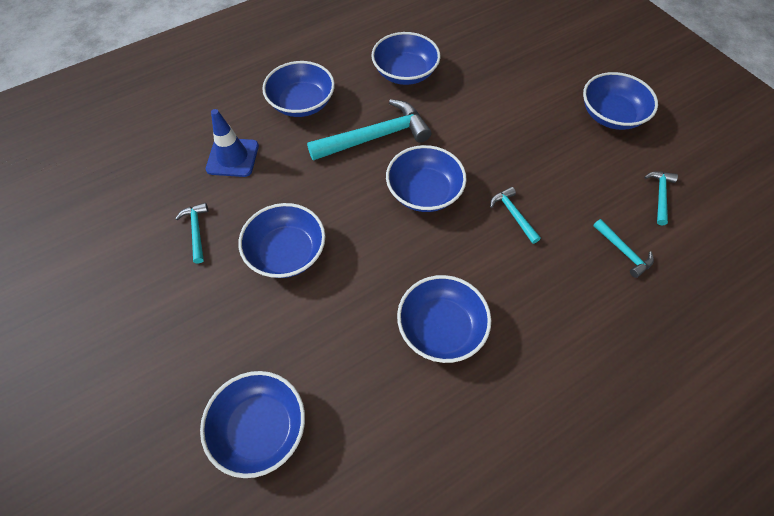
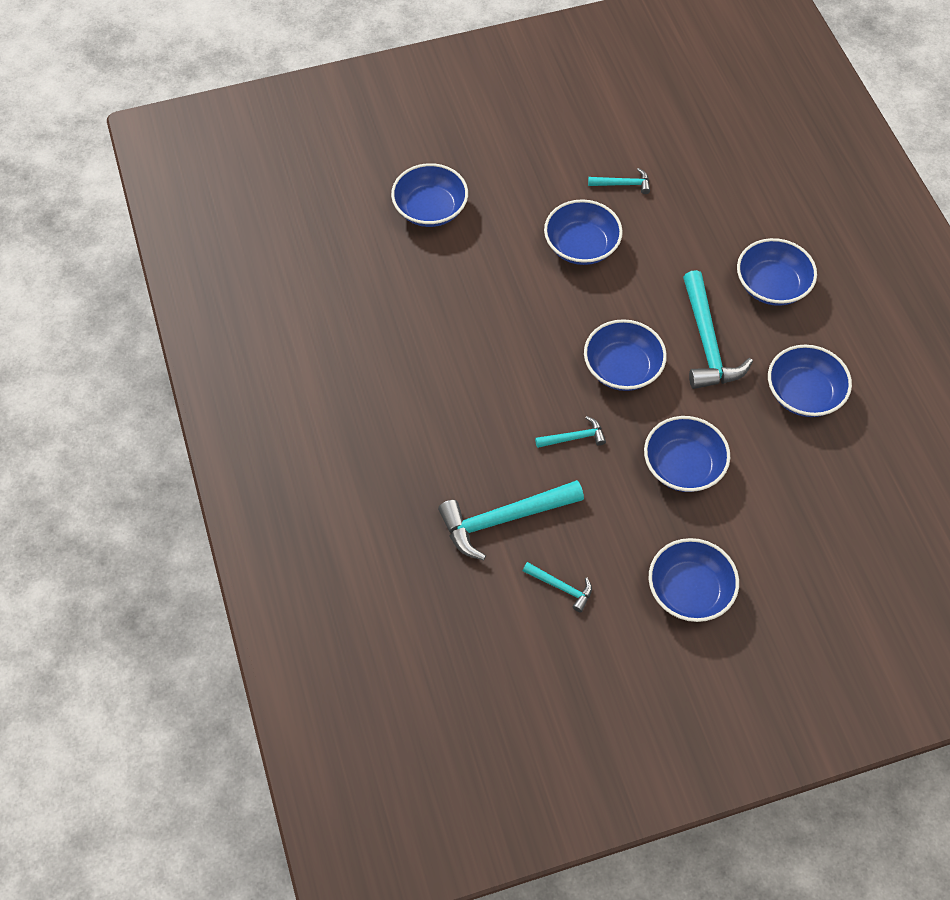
camera: 105 degrees right, 0 degrees up
blue traffic cone [206,109,259,177] -> none
blue bowl [397,275,491,363] -> blue bowl moved to [644,416,730,492]
turquoise hammer [593,219,654,278] -> turquoise hammer [438,480,584,560], size x2.01

